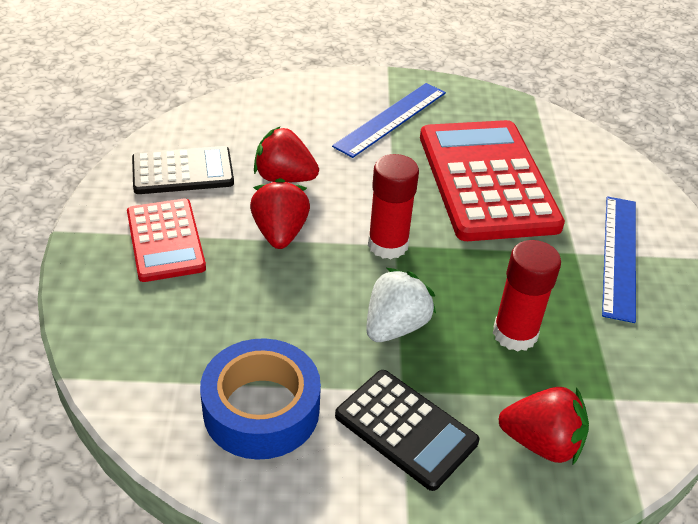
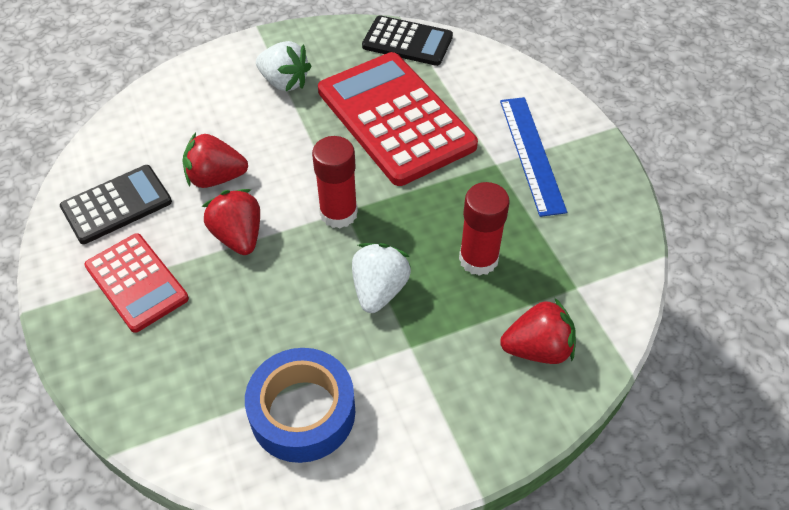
camera: 20 degrees left, 10 degrees up
blue ruler [332,83,446,158] -> white strawberry [256,41,311,92]
black calculator [335,370,479,491] -> black calculator moved to [362,15,453,66]

